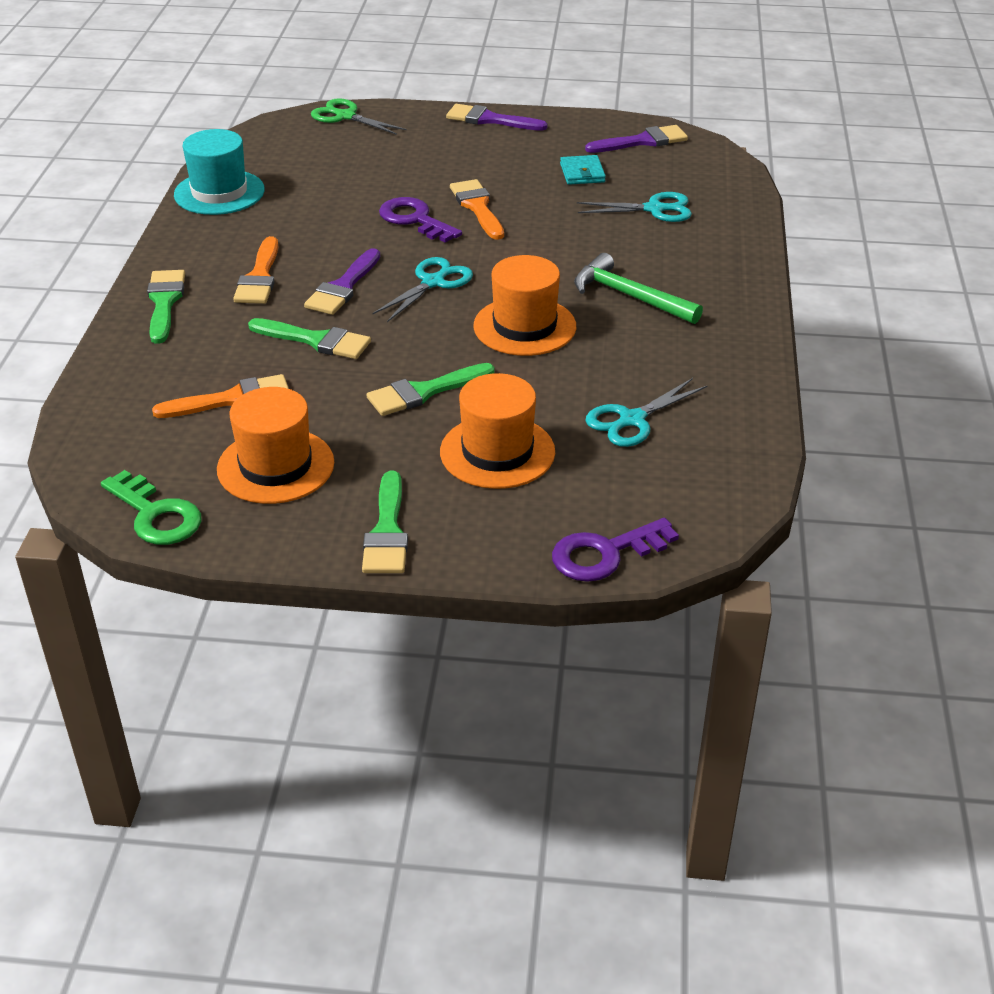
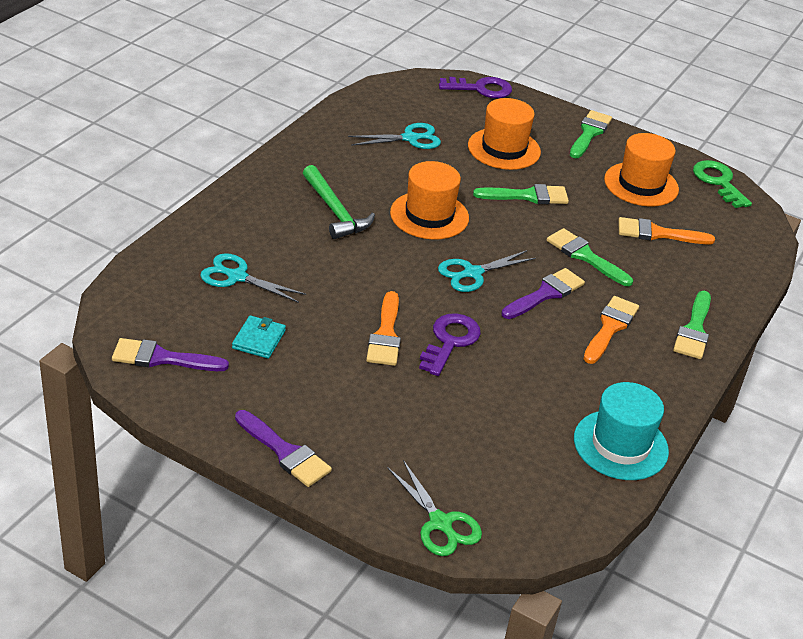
camera: 160 degrees left, 0 degrees up
purple key [379,197,462,243] -> purple key turned 135 degrees counterclockwise [419,313,481,376]

